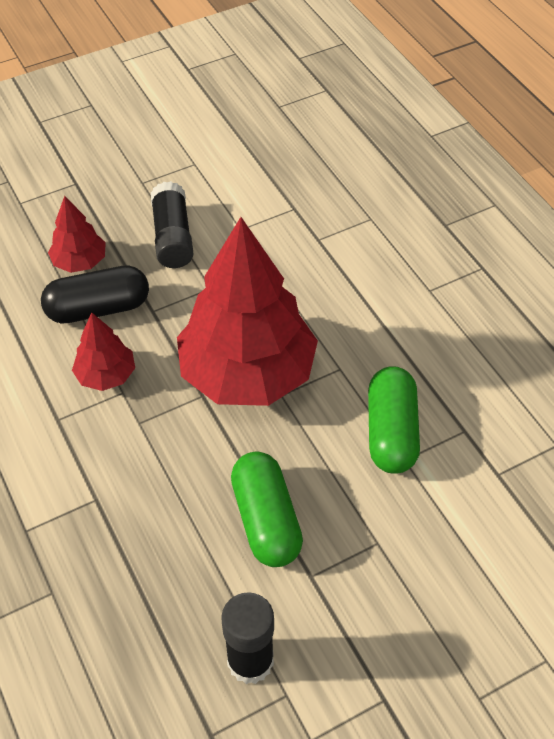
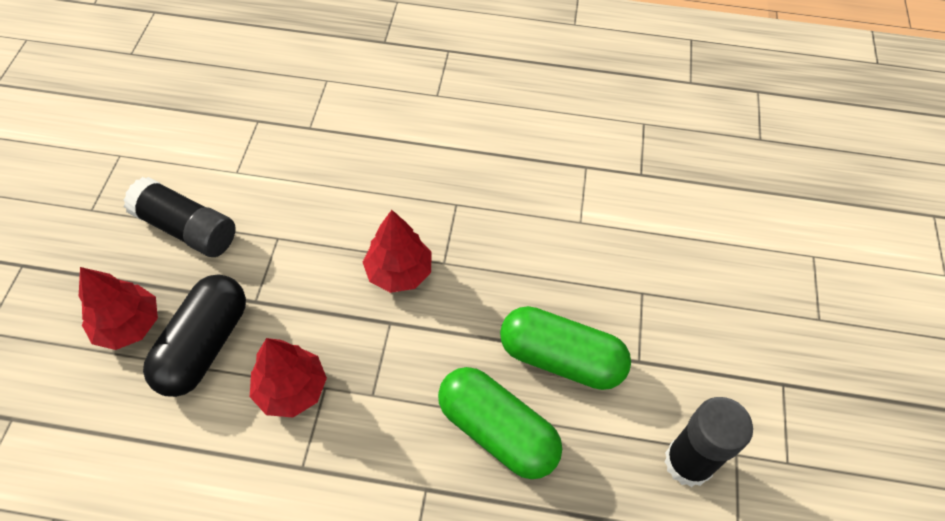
camera: 55 degrees left, 5 degrees up
red tree [177,217,318,406] -> red tree [363,210,432,293], size x0.45
green capsule [368,366,420,474] -> green capsule moved to [438,367,562,479]

